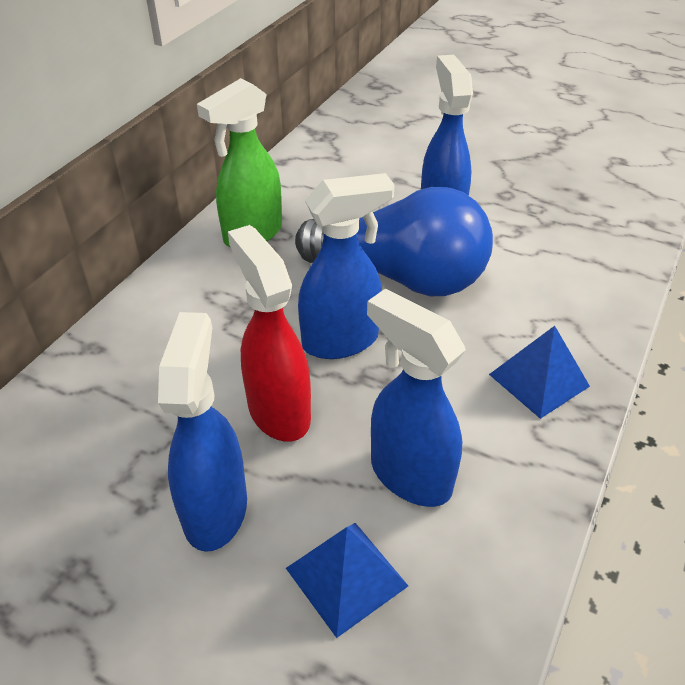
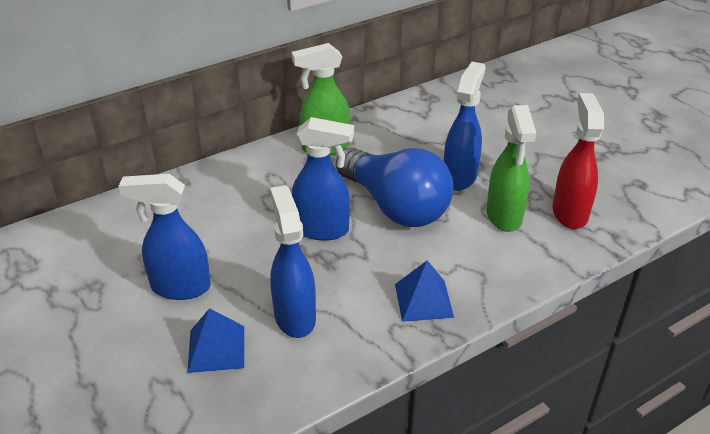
camera: 30 degrees right, 5 degrees down
blue spray bottle [158,312,247,552] -> blue spray bottle turned 120 degrees counterclockwise [119,174,211,300]
red spray bottle [228,225,311,442] -> red spray bottle moved to [552,93,604,229]
none -> green spray bottle [487,105,537,232]

